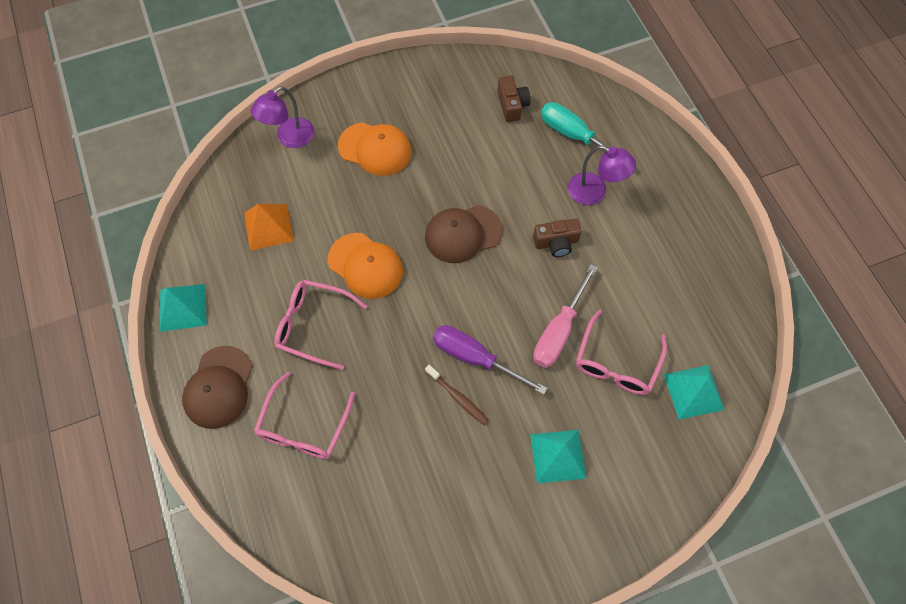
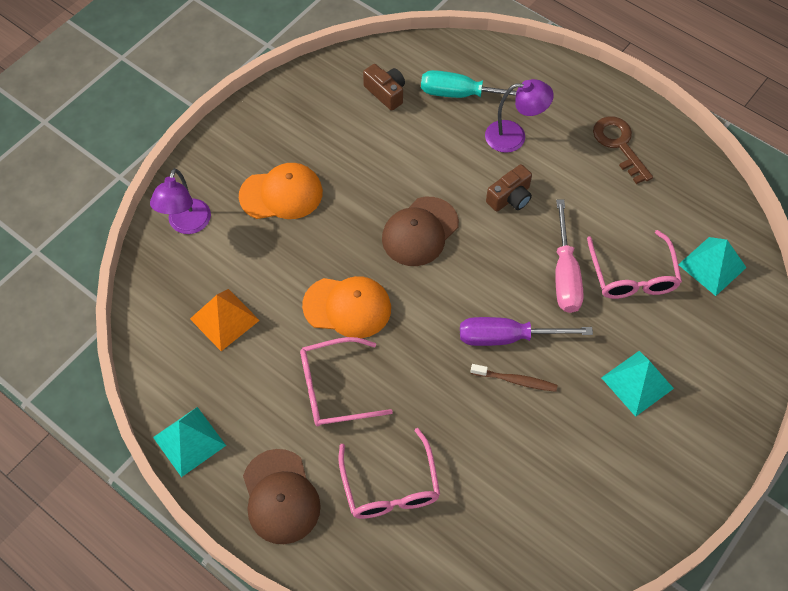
camera: 30 degrees left, 5 degrees down
none -> brown key [593,116,653,184]

